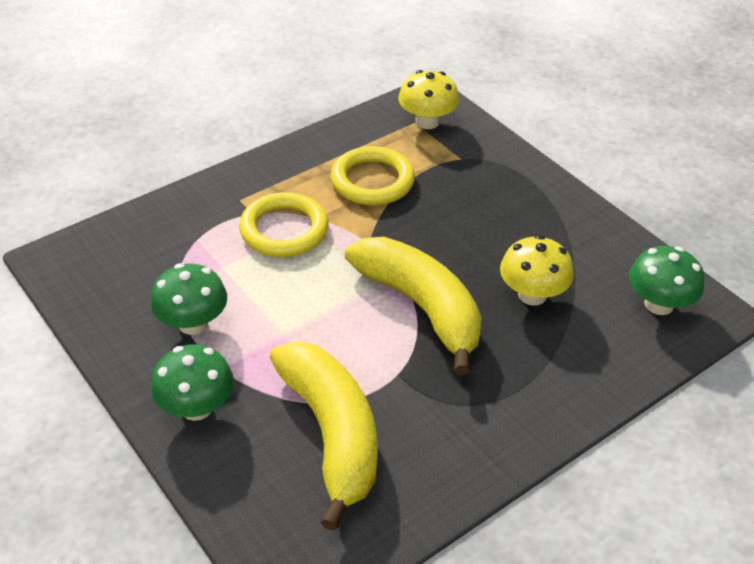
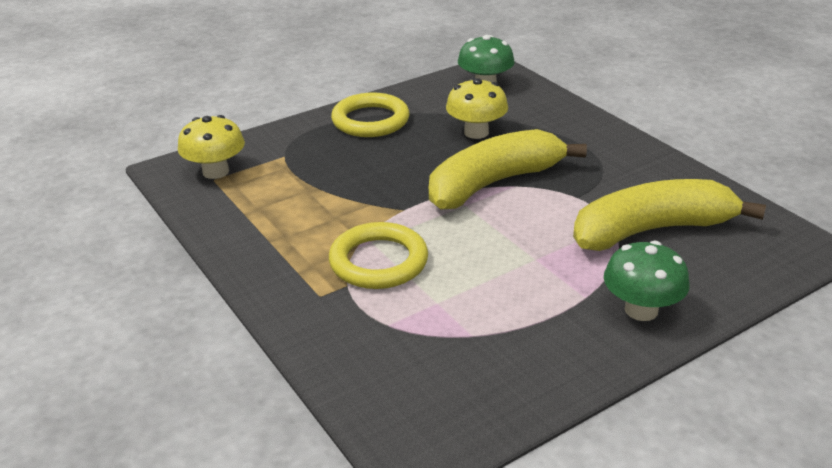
camera: 85 degrees left, 10 degrees down
green mushroom [151,263,227,335] -> none
yellow ring [331,146,415,205] -> yellow ring moved to [331,92,409,137]

